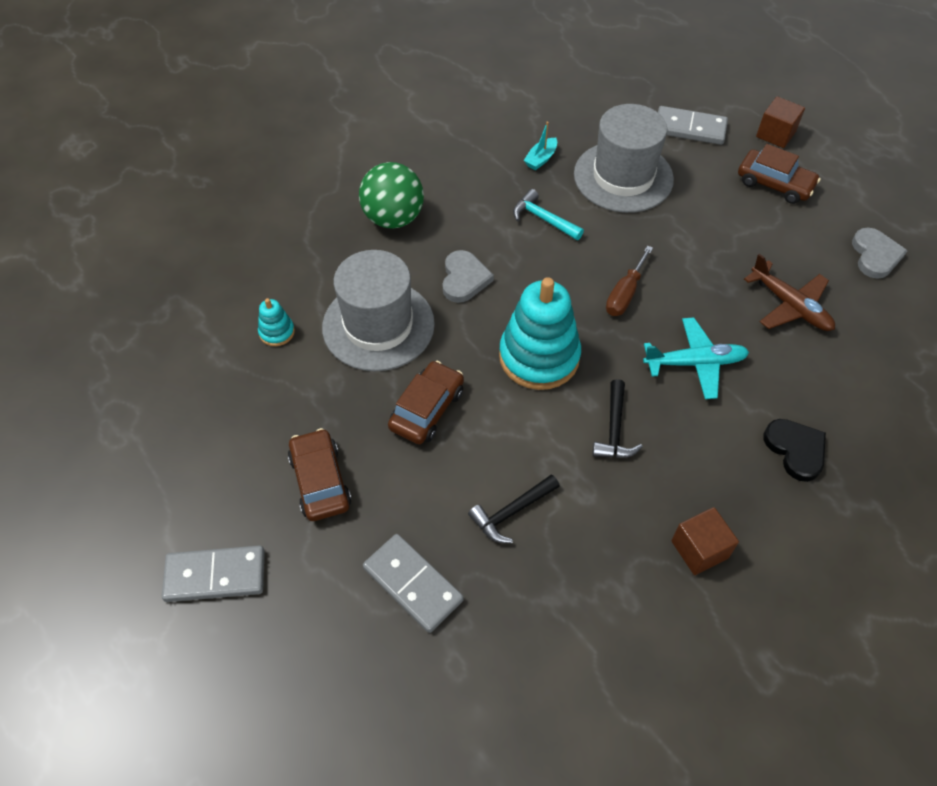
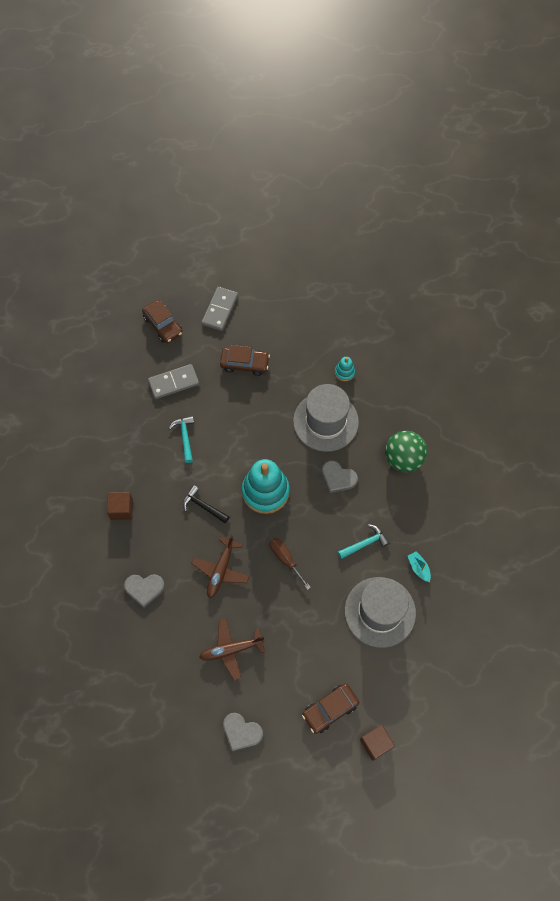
camera: 115 degrees right, 10 degrees up
brown car [388,361,464,444] -> brown car moved to [142,300,183,343]
black hammer [468,474,560,543] -> turquoise hammer [169,416,194,463]
turquoise plane [643,317,749,399] -> brown plane [191,534,250,598]
grey domino [658,106,728,145] -> none
black heart [763,419,826,482] -> grey heart [124,574,165,608]

